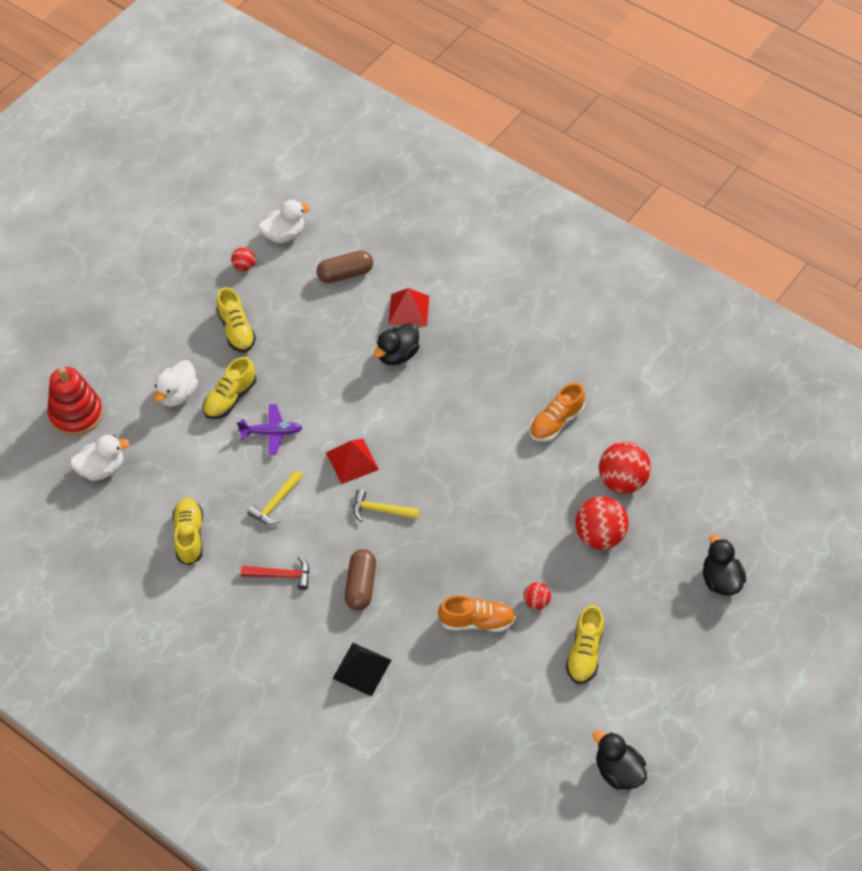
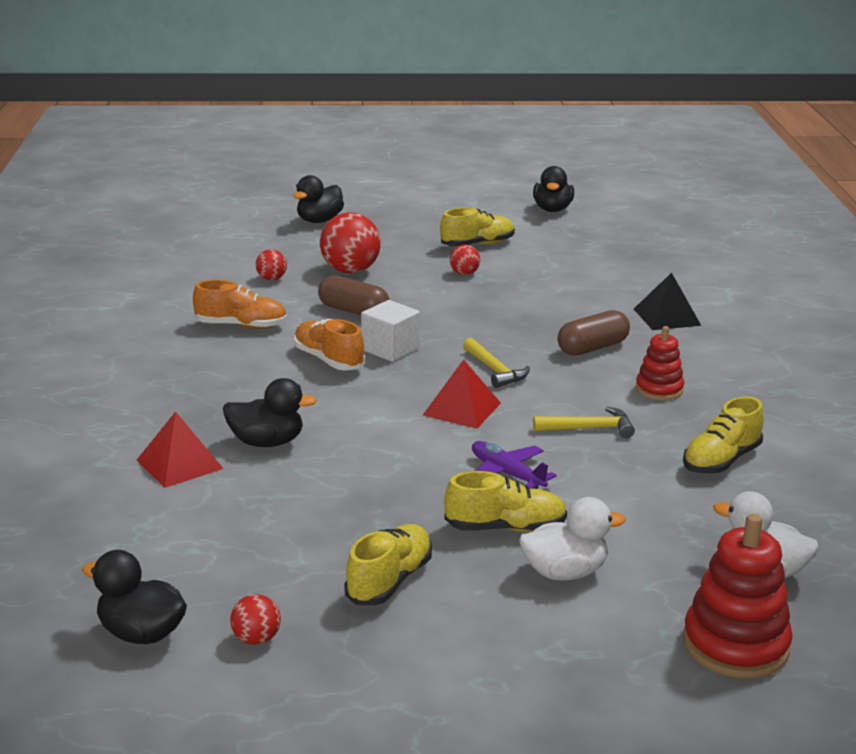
camera: 130 degrees left, 30 degrees down
red hammer [241,556,309,590] -> red stacking toy [636,326,684,400]
white duck [258,200,311,243] -> black duck [82,550,187,644]
brown capsule [316,250,373,283] -> brown capsule moved to [318,275,390,315]
orange shoe [438,595,516,632] -> orange shoe moved to [294,319,365,371]
red ball [599,442,651,494] -> red ball [256,249,287,280], size x0.51
none -> white cube [361,300,420,362]

